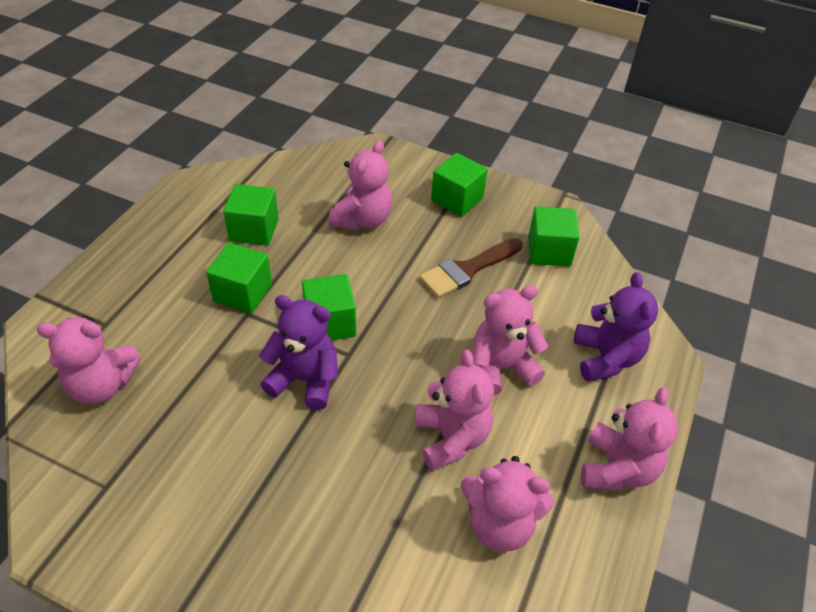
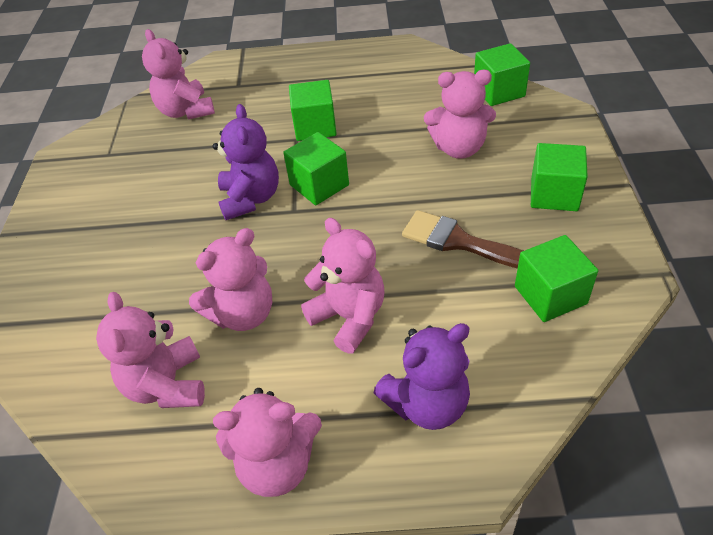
camera: 70 degrees right, 0 degrees up
green cube [223,184,279,246] -> green cube moved to [474,43,530,106]

